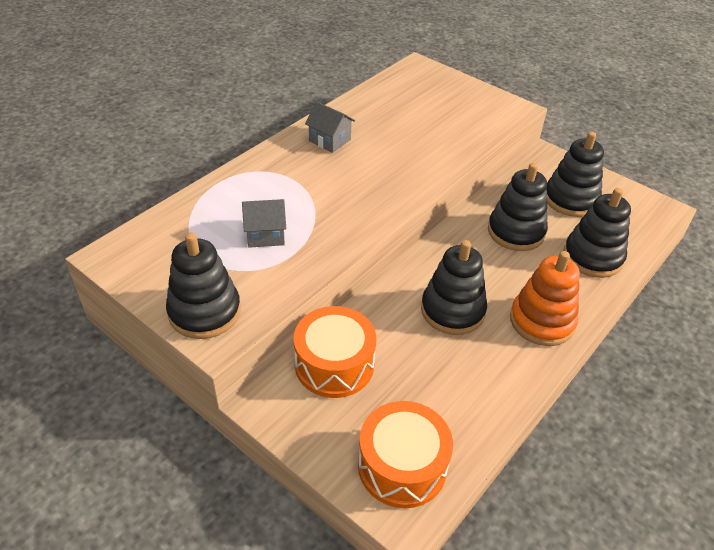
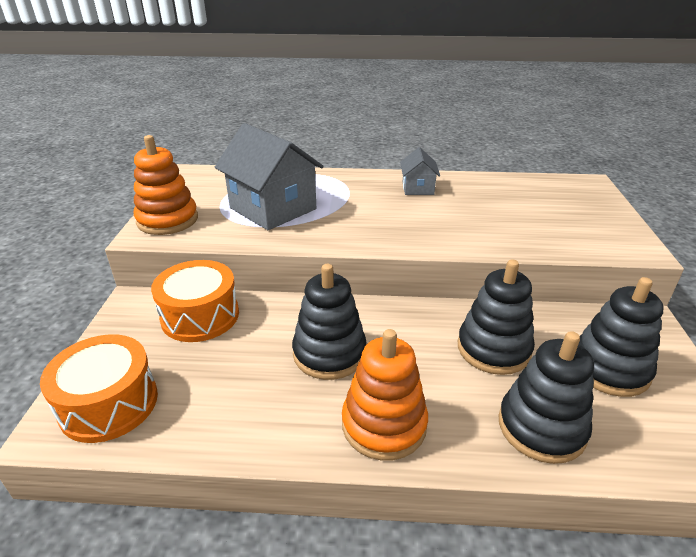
camera: 55 degrees right, 10 degrees down
black stacking toy [166,232,241,339] -> orange stacking toy [134,135,198,235]
grey house [242,199,286,248] -> grey house [215,123,323,230], size x1.98

